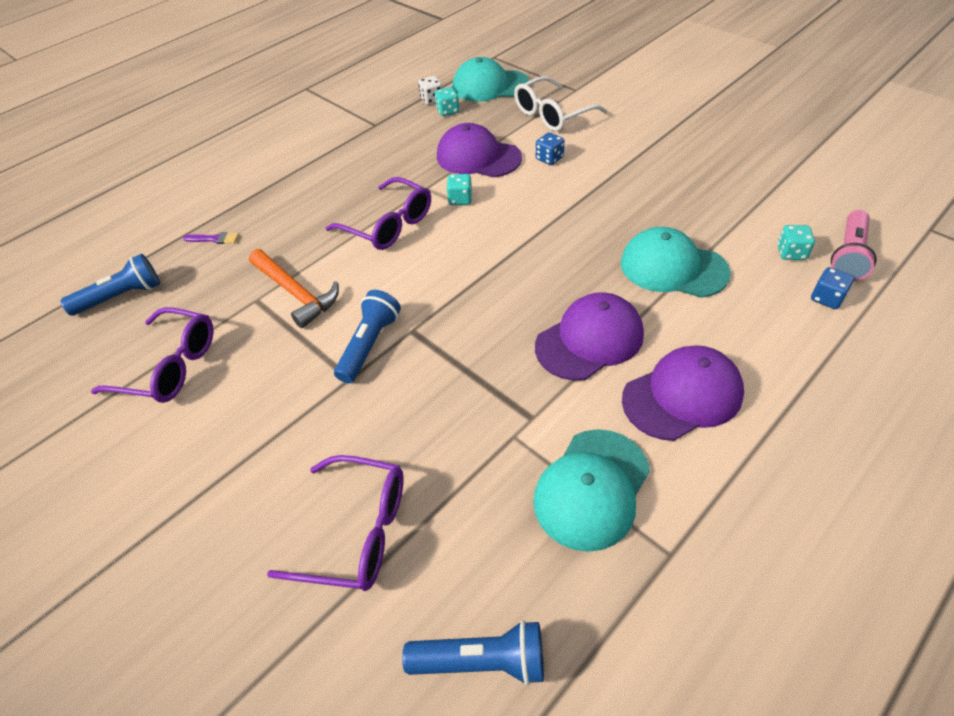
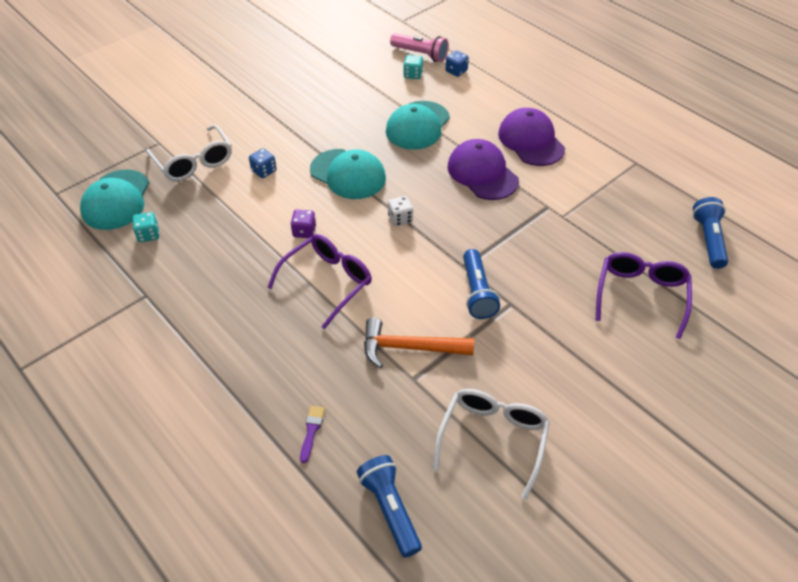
camera: 90 degrees left, 0 degrees up
purple glasses [91,307,214,403] -> white glasses [433,389,550,500]
orange hammer [249,249,339,328] -> orange hammer turned 135 degrees counterclockwise [364,318,474,368]
blue flashlight [334,290,401,383] -> blue flashlight turned 120 degrees counterclockwise [463,249,500,319]
white dice [418,76,442,105] -> white dice moved to [388,196,413,226]
purple cap [437,123,522,177] -> none
turquoise dice [447,174,472,205] -> purple dice [291,210,316,238]
turquoise cap [533,429,650,552] -> turquoise cap moved to [310,149,386,199]

